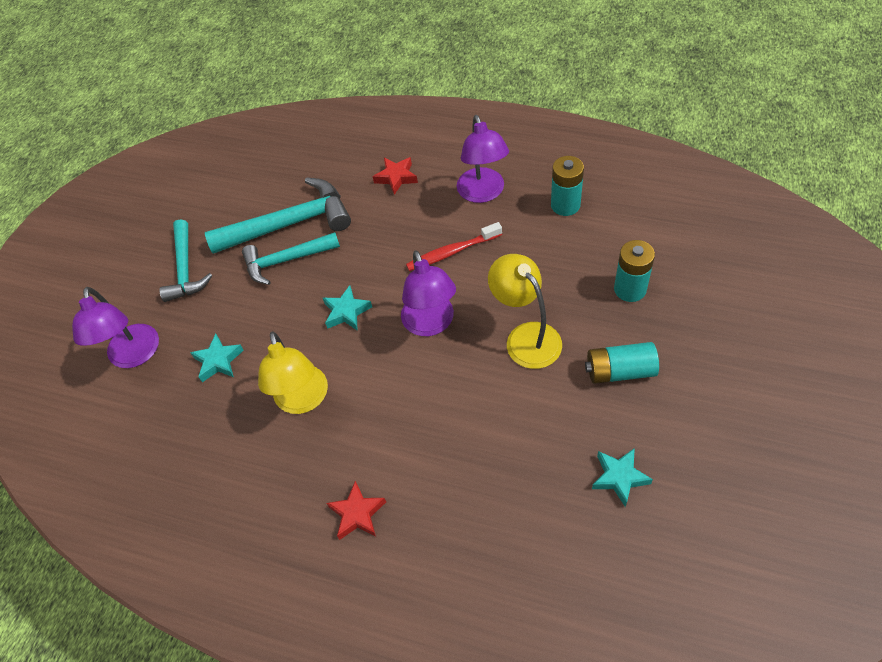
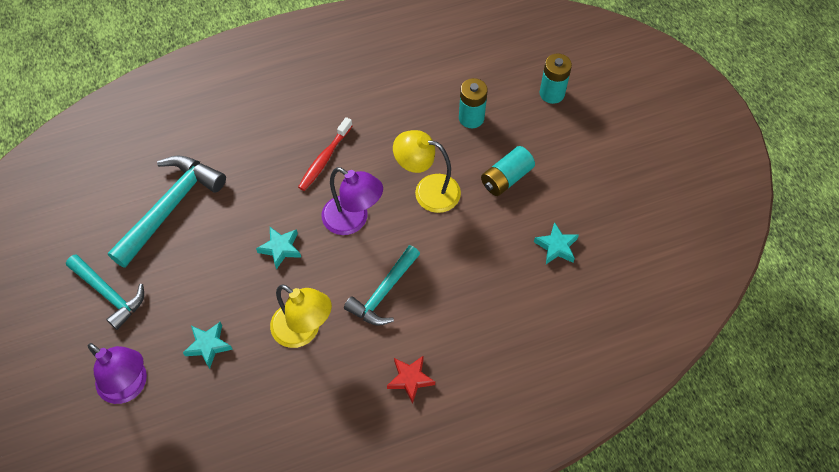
camera: 45 degrees left, 5 degrees up
turquoise hammer [242,232,340,285] -> turquoise hammer moved to [344,245,420,326]
red star [373,157,418,195] -> none
purple lamp [457,115,509,203] -> none
turquoise battery [551,156,584,216] -> turquoise battery moved to [540,54,572,104]

